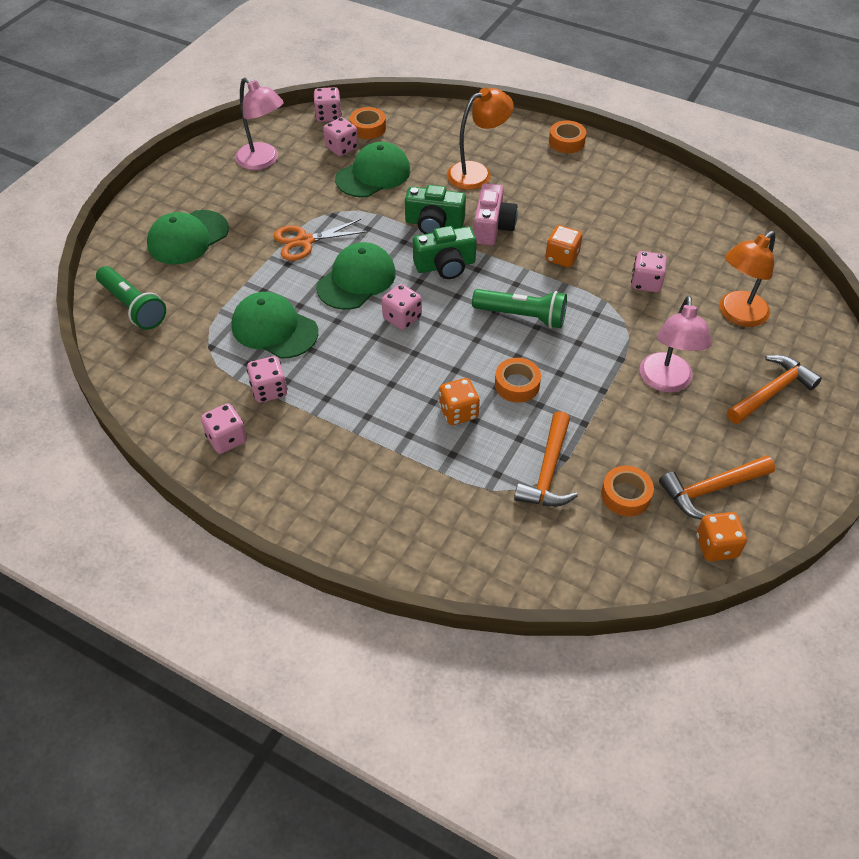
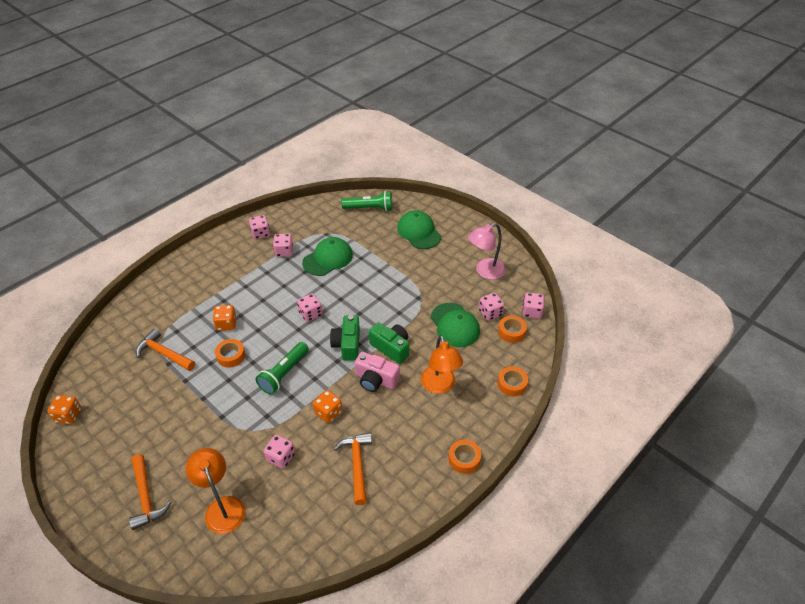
camera: 105 degrees right, 5 degrees down
green flashlight [96,266,166,330] -> green flashlight turned 150 degrees counterclockwise [341,191,392,211]
orange scissors [273,219,368,261] -> none
green cap [316,242,396,310] -> none
green camera [405,185,466,234] -> green camera turned 105 degrees clockwise [369,322,409,364]
orange tape [601,466,654,516] -> orange tape moved to [498,366,528,397]
pink lamp [639,296,712,392] -> none
orange hammer [659,455,775,520] -> orange hammer moved to [334,433,372,505]

